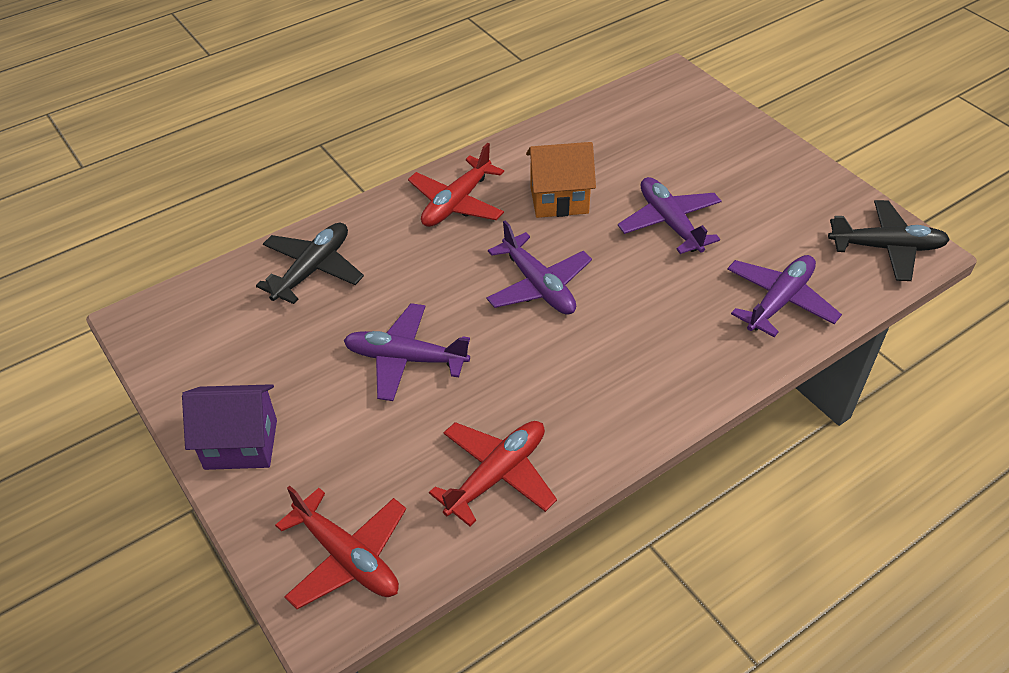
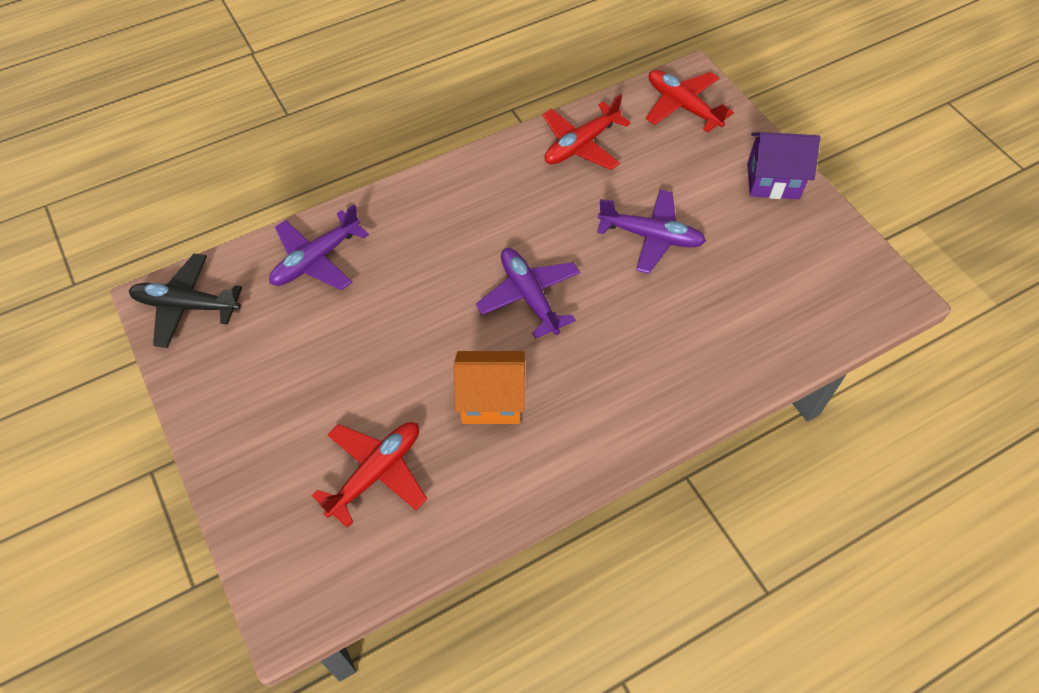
camera: 175 degrees left, 10 degrees up
black plane [256,223,364,304] -> none
red plane [408,143,504,227] -> red plane moved to [311,422,427,528]
purple plane [618,177,722,254] -> none

